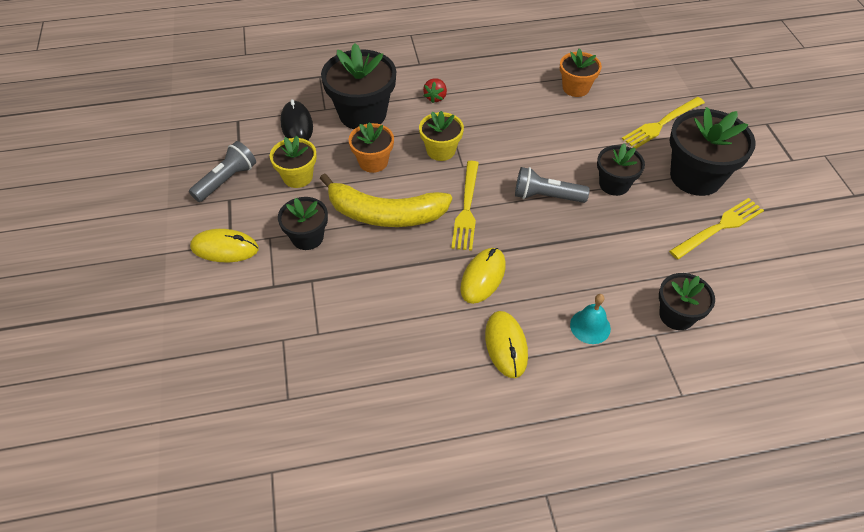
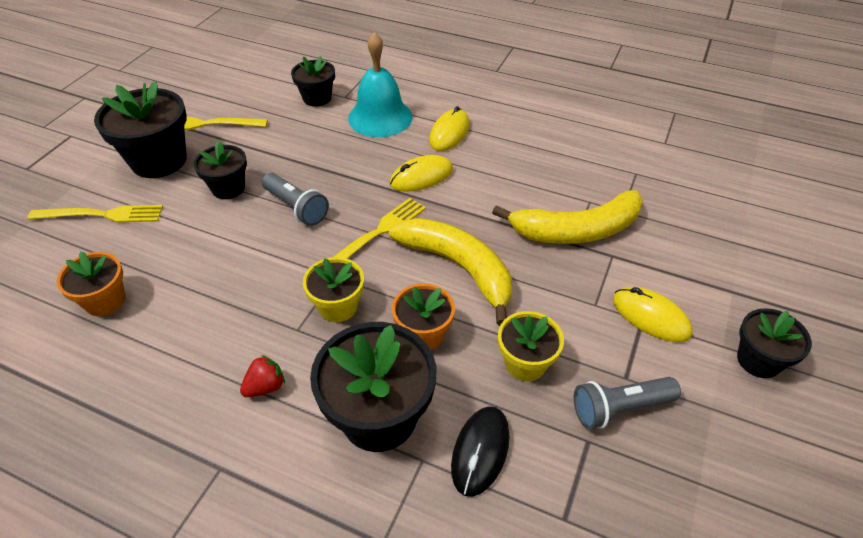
camera: 145 degrees left, 5 degrees down
black flower pot [278,197,328,250] -> black flower pot moved to [737,308,812,378]
turquoise bell [570,294,611,344] -> turquoise bell [348,32,413,137], size x1.92
none -> yellow banana [492,190,643,244]

